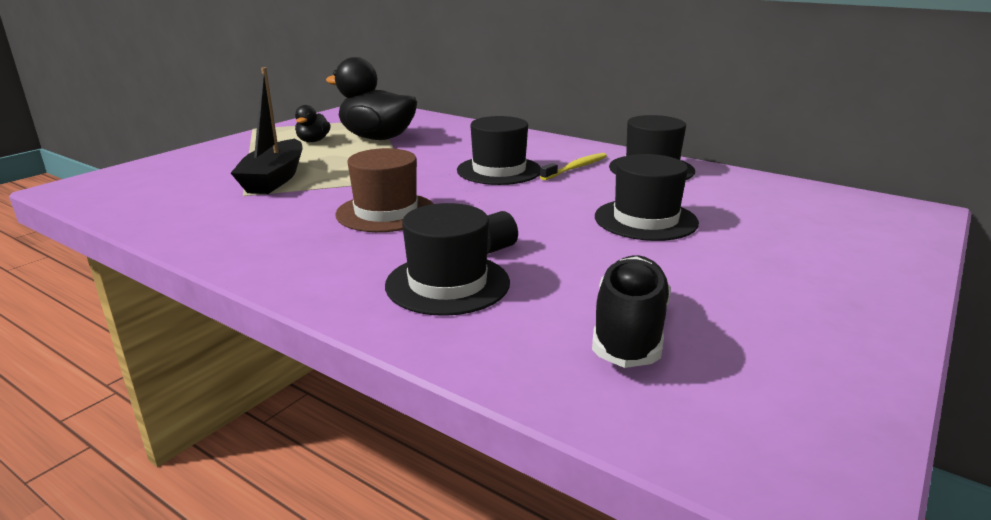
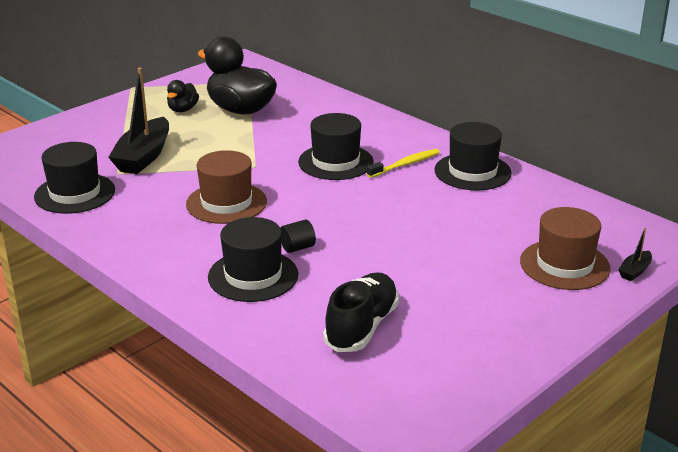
camera: 10 degrees right, 5 degrees up
black hat [595,154,699,241] -> black hat moved to [34,142,115,214]
none -> brown hat [520,207,611,290]
none -> black boat [618,227,652,281]

